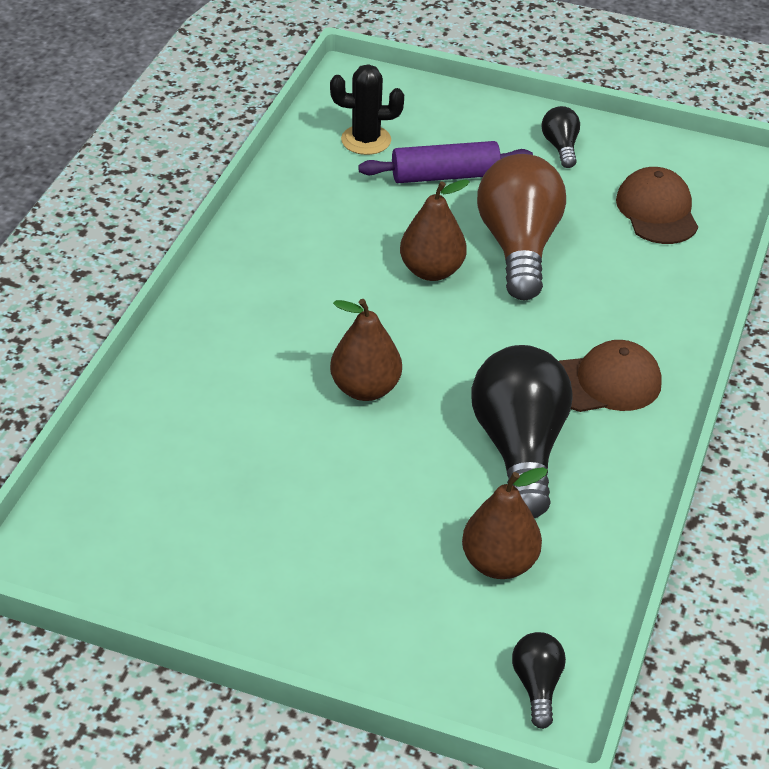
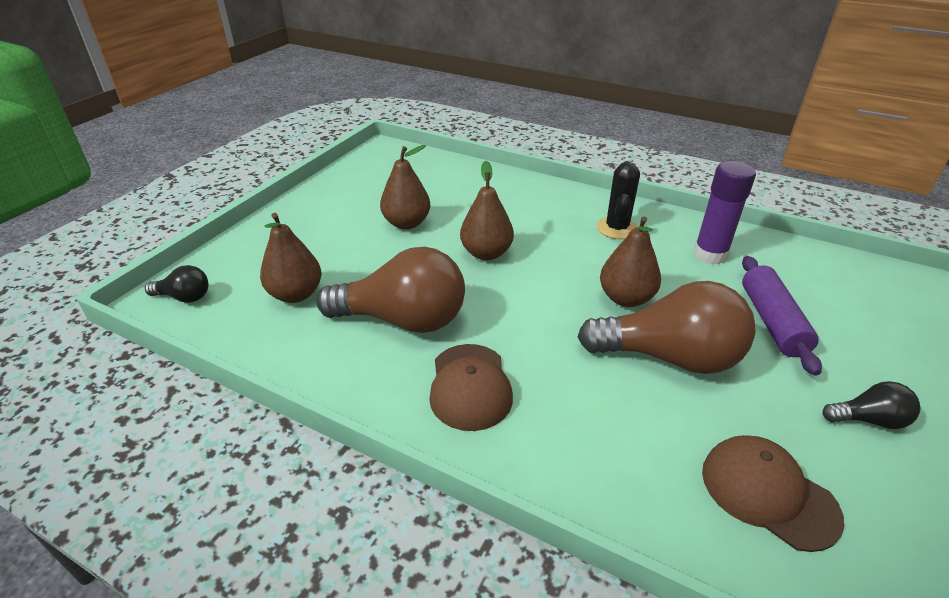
camera: 100 degrees right, 5 degrees down
black cactus [330,64,404,155] -> black cactus moved to [597,161,640,239]
black light bulb [472,345,573,518] -> brown light bulb [316,247,465,333]
brown cap [616,167,698,244] -> brown cap turned 135 degrees counterclockwise [702,435,844,552]
none -> brown pear [380,145,430,229]
none -> purple glue stick [693,161,756,265]

